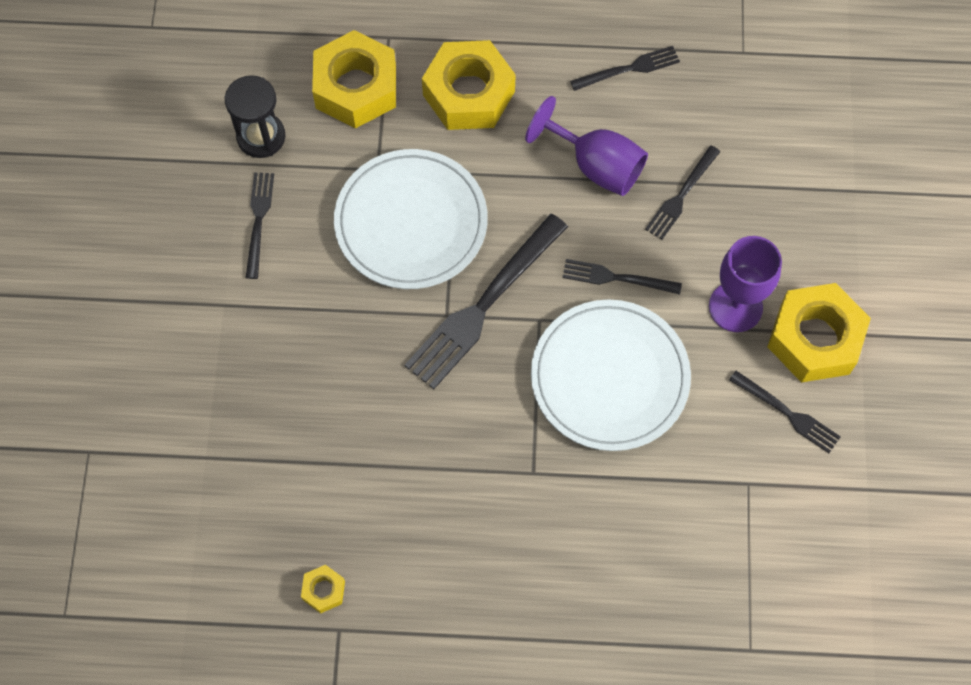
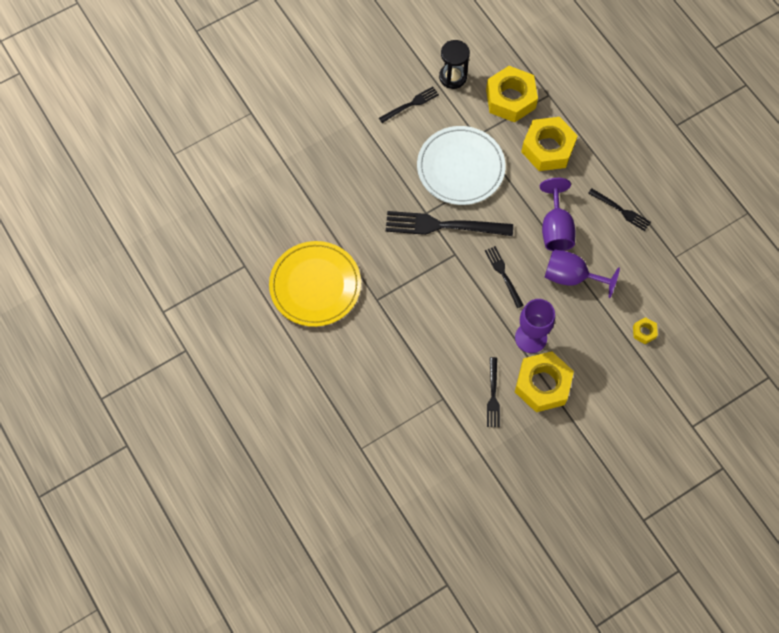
camera: 55 degrees right, 0 degrees up
yellow nut [301,565,345,613] -> yellow nut moved to [633,317,658,344]
white plate [531,299,691,451] -> none
black fork [645,145,720,240] -> purple goblet [544,249,620,298]
none -> yellow plate [269,241,361,327]

